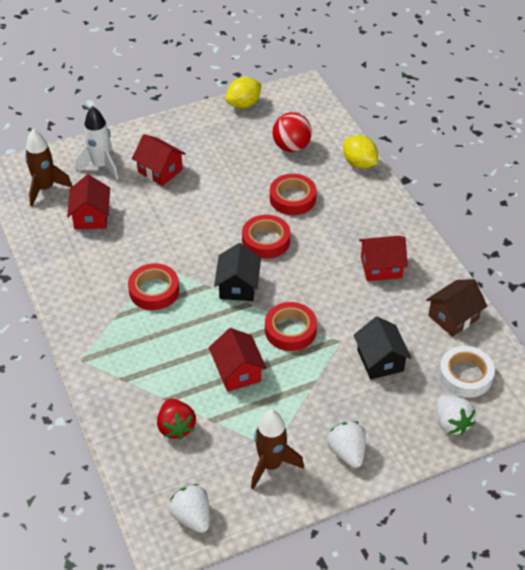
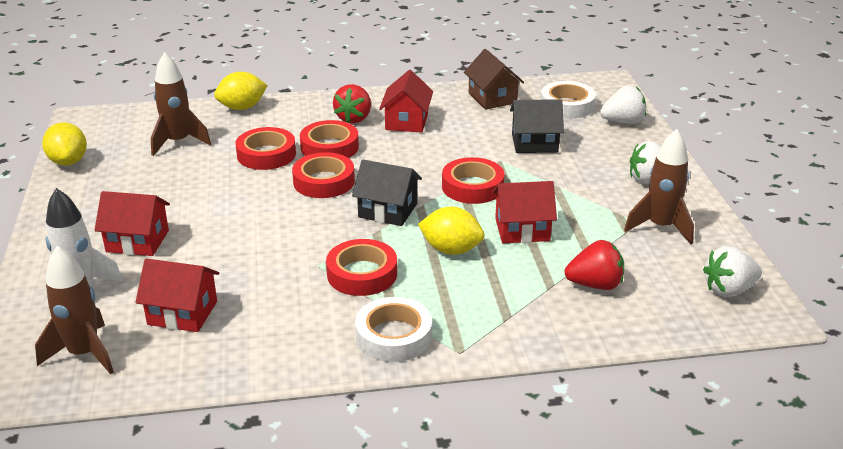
camera: 75 degrees left, 15 degrees down
red house [132,134,186,186] -> red house turned 45 degrees clockwise [95,191,170,256]
red ball [272,112,312,152] -> brown rocket [151,52,211,156]
none -> red tape [300,120,359,158]
none -> red strawberry [333,84,371,123]
none -> white tape [355,297,432,362]
none -> yellow lemon [418,207,485,255]

